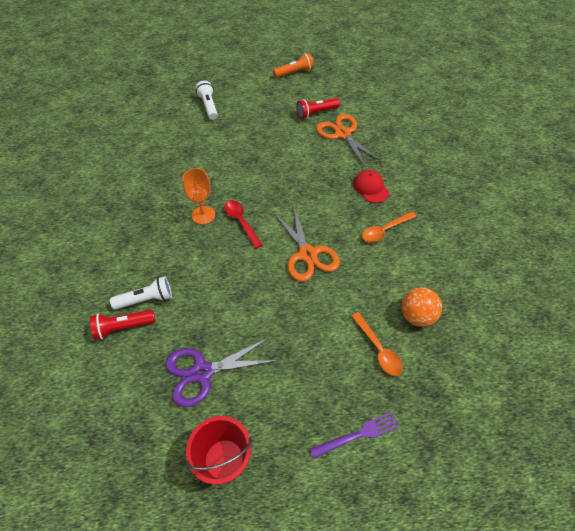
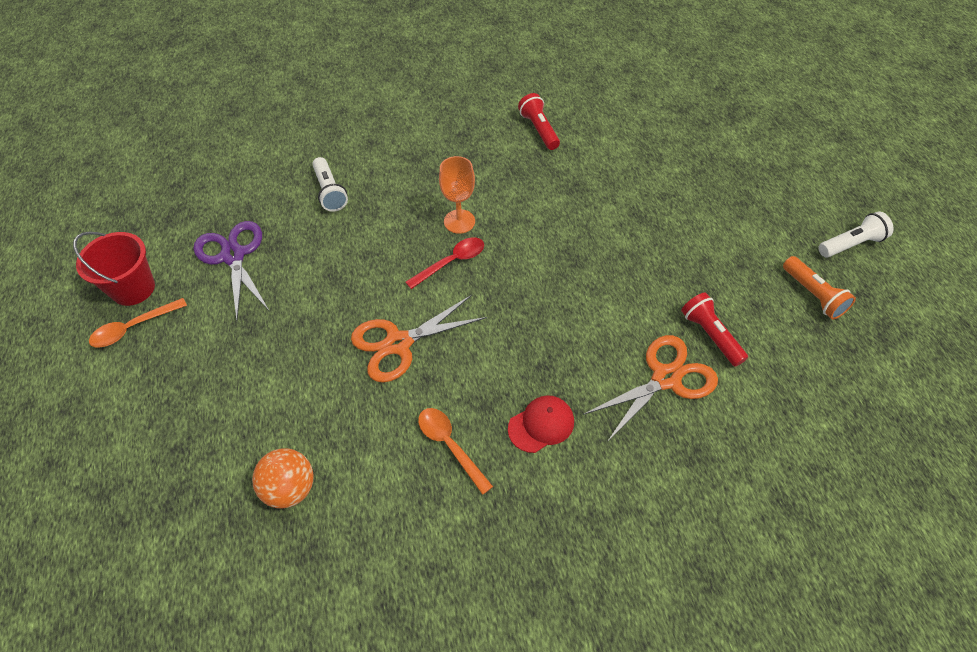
camera: 85 degrees right, 0 degrees up
red flashlight [90,310,155,340] -> red flashlight moved to [518,93,560,150]
white flashlight [195,81,218,120] -> white flashlight moved to [819,212,894,258]
purple fork [310,412,400,459] -> none
orange spoon [351,312,403,376] -> orange spoon moved to [89,298,187,347]

